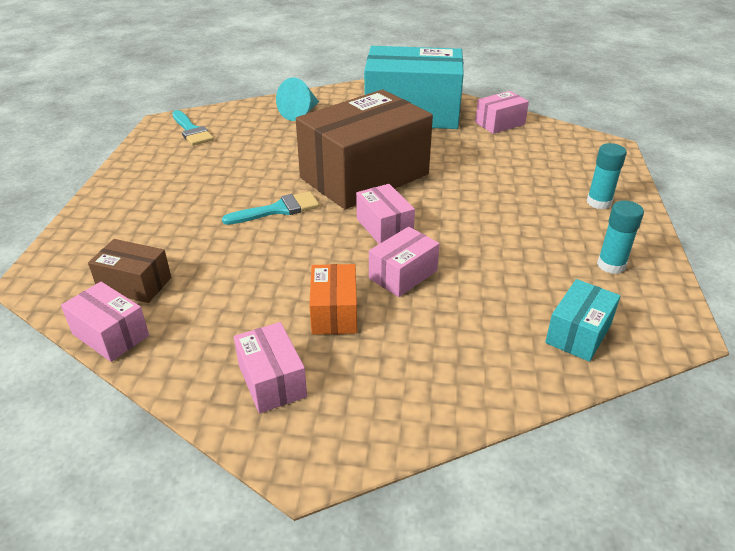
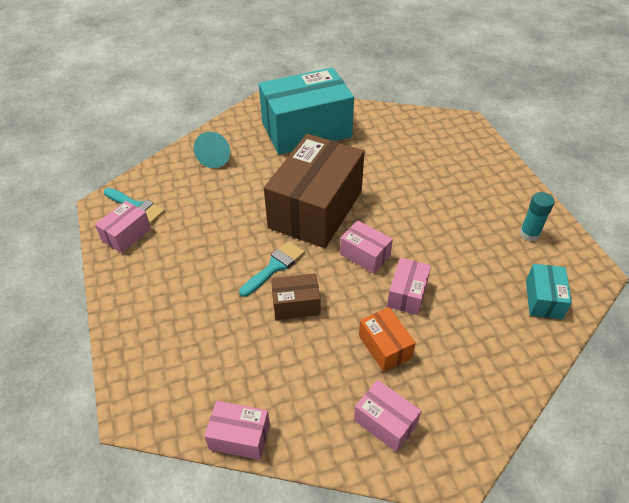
camera: 25 degrees left, 10 degrees up
brown box [88,239,171,303] -> brown box moved to [271,273,320,320]
pink box [475,91,529,134] -> pink box moved to [95,201,151,253]
turquoise glue stick [587,143,627,209] -> none

